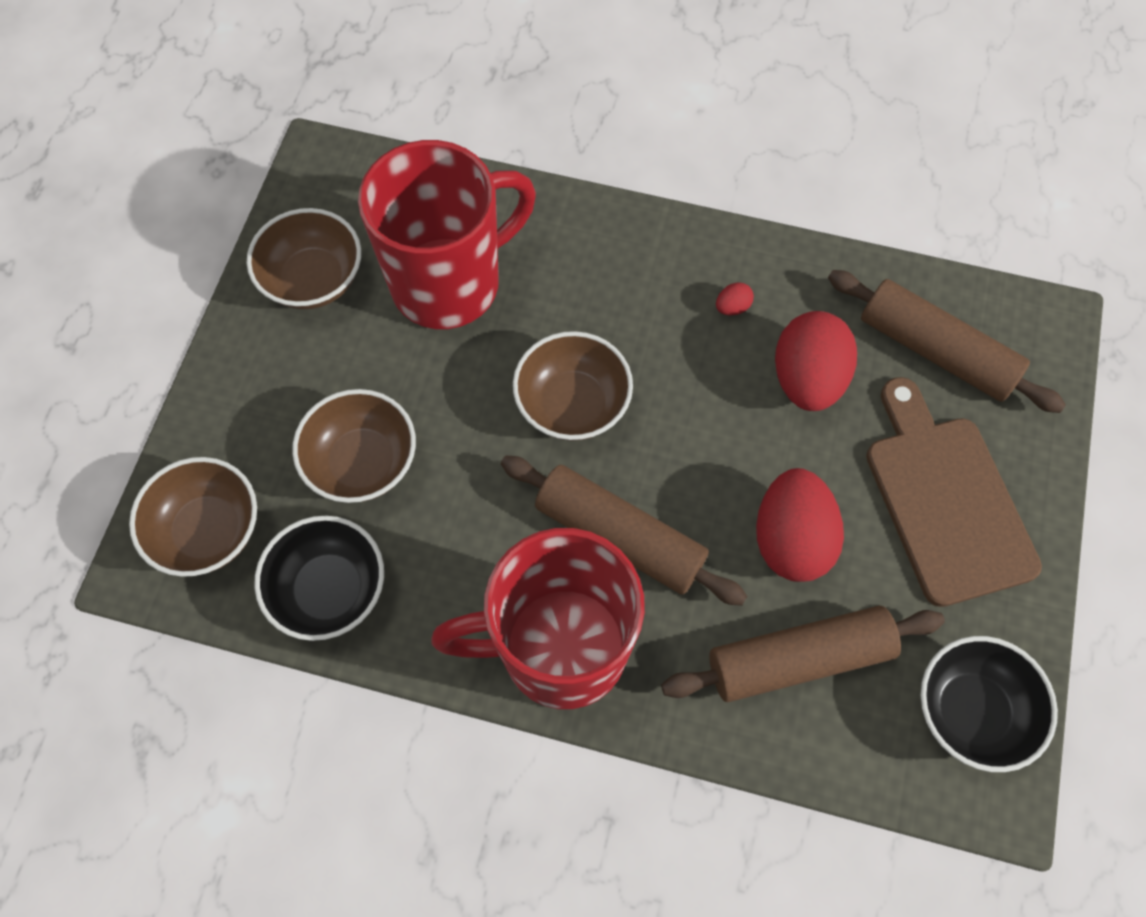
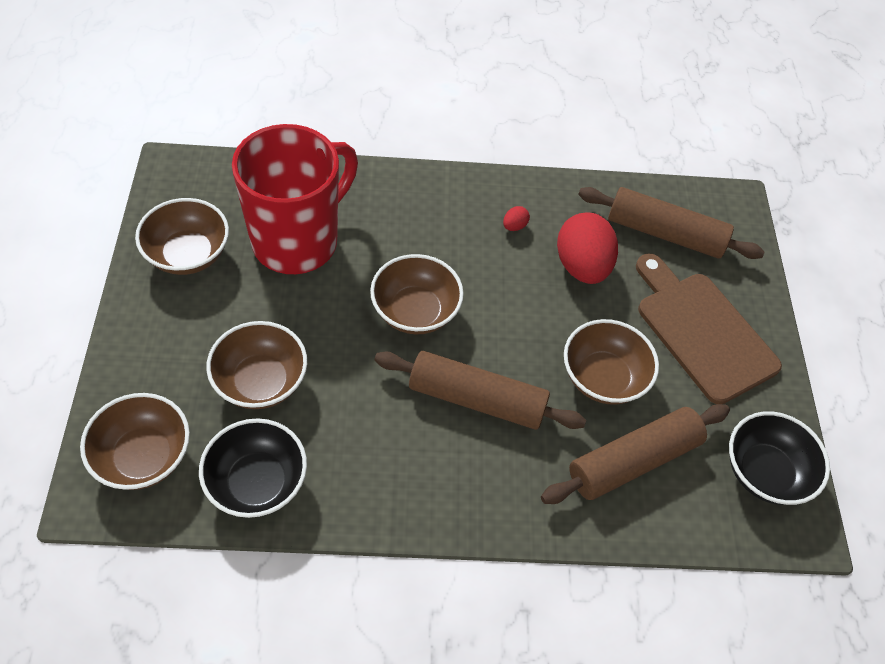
camera: 20 degrees left, 10 degrees down
red mug [431,528,645,709] -> none
red egg [756,468,844,582] -> brown bowl [564,319,659,405]

